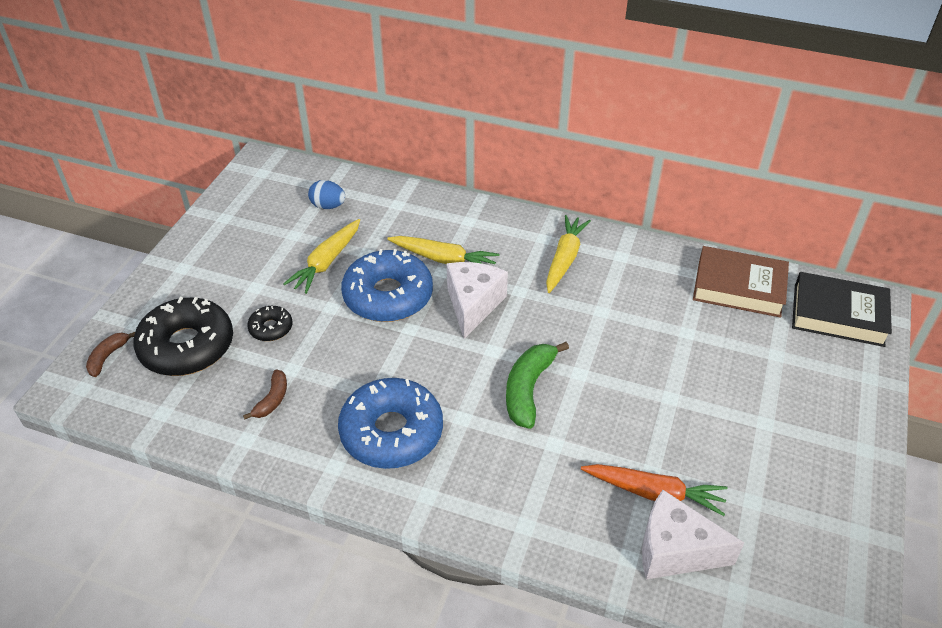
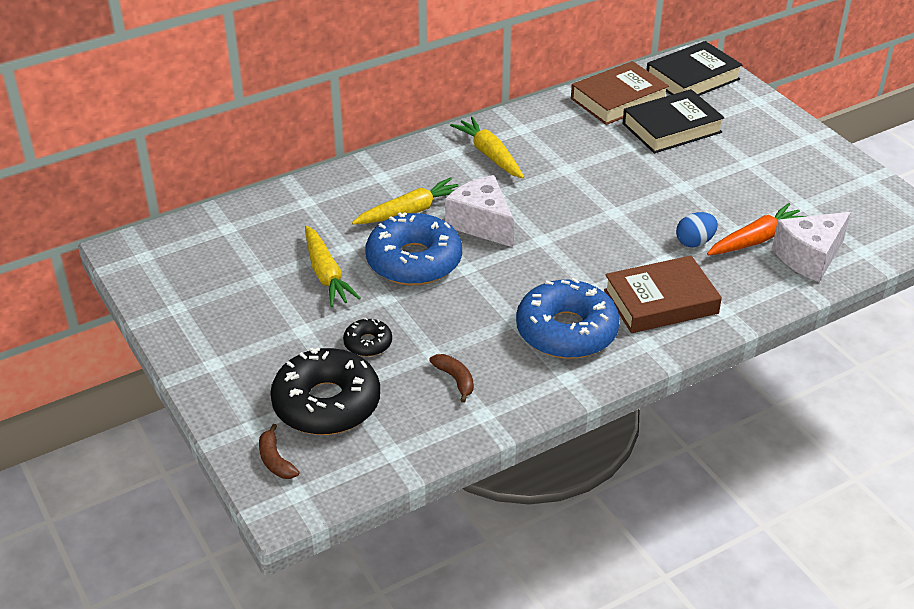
camera: 50 degrees left, 5 degrees down
blue egg [308,180,345,209] -> blue egg moved to [676,212,718,247]
green banana [506,342,569,429] -> none
none -> brown book [604,256,722,333]
none -> black book [622,89,725,153]

